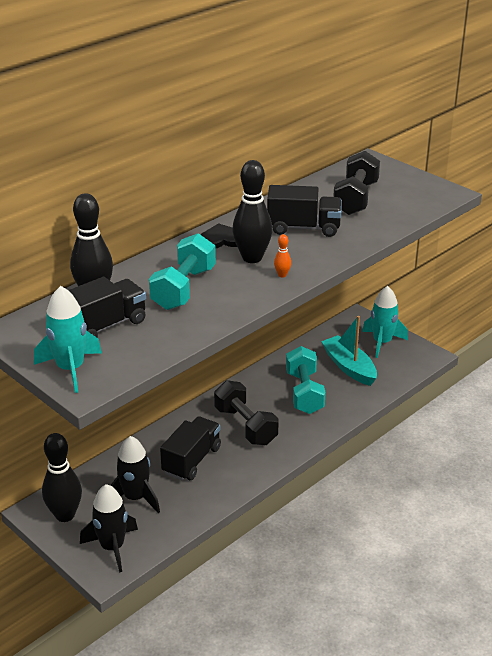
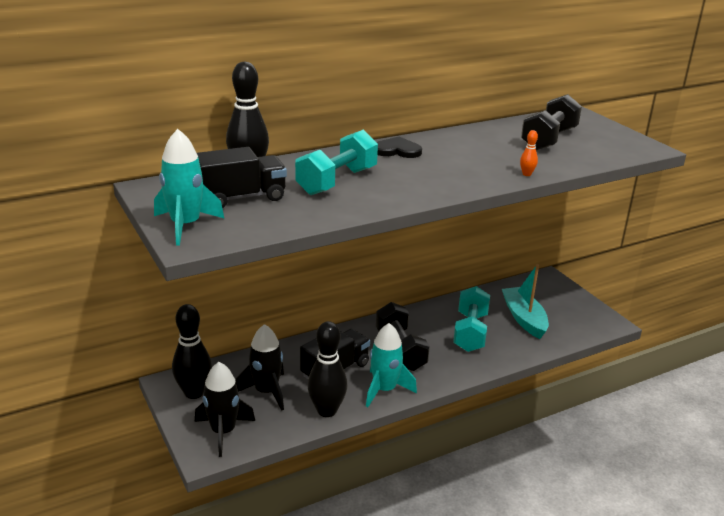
camera: 15 degrees right, 5 degrees down
black bowling pin [232,160,272,263] -> black bowling pin moved to [307,321,347,417]
black truck [267,185,342,237] -> none
orange bowling pin [274,234,291,278] -> orange bowling pin moved to [520,130,538,176]
turquoise rocket [362,286,408,358] -> turquoise rocket moved to [366,323,417,407]

